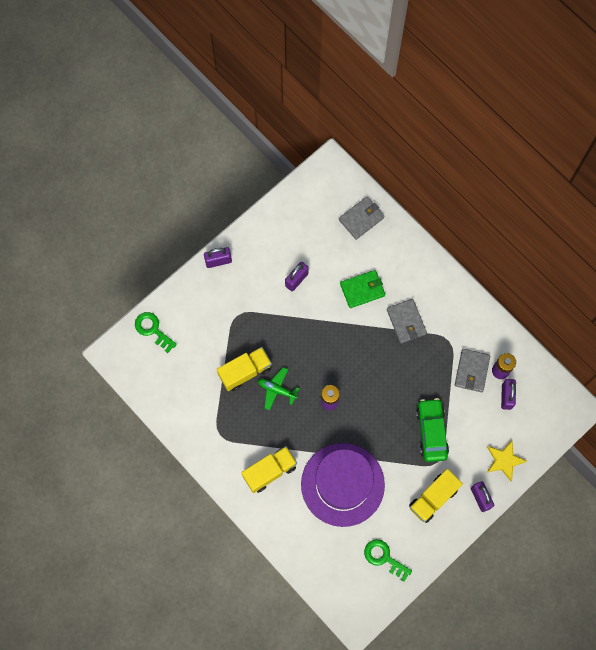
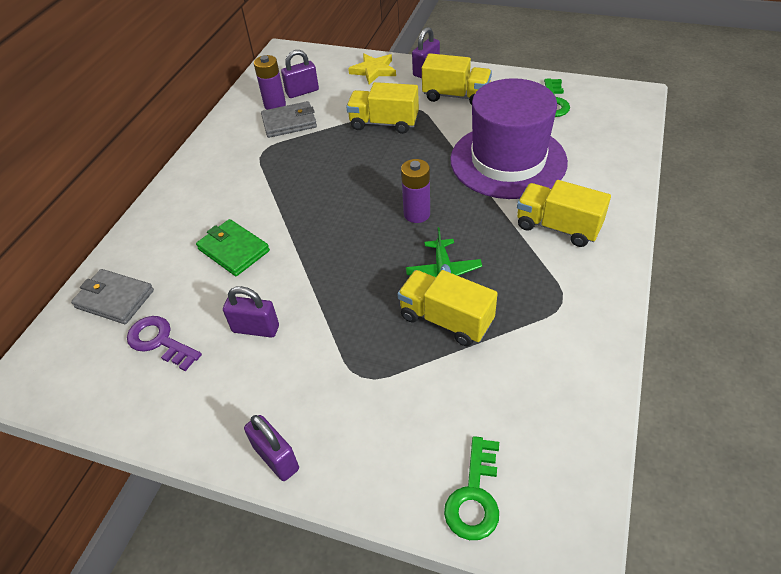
camera: 115 degrees left, 25 degrees down
grey wallet [387,299,427,344] -> none
green car [416,398,449,462] -> yellow truck [346,82,419,134]
none -> purple key [127,316,202,371]

